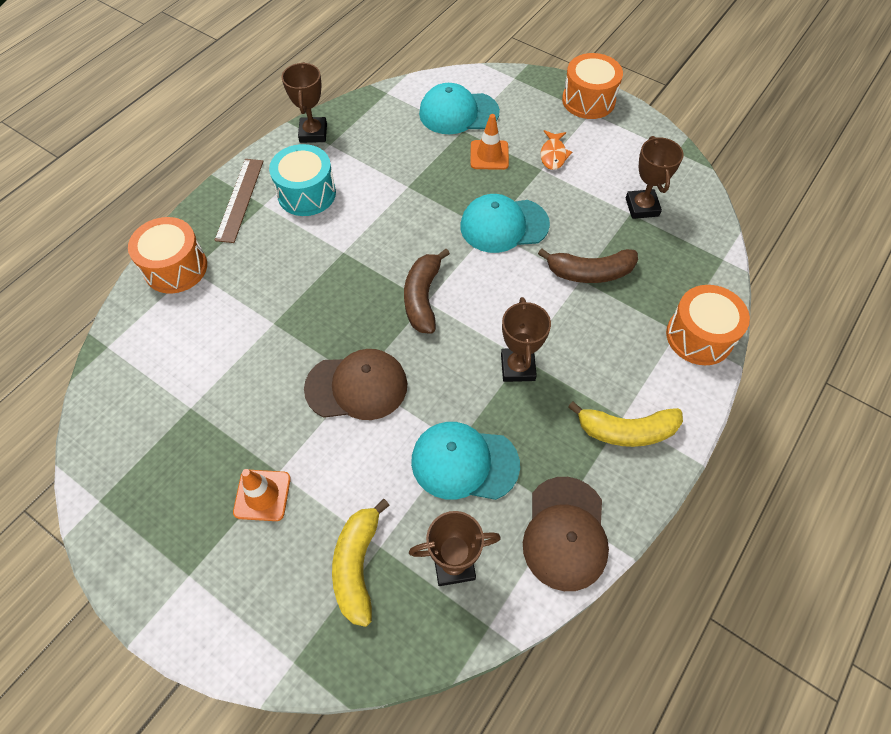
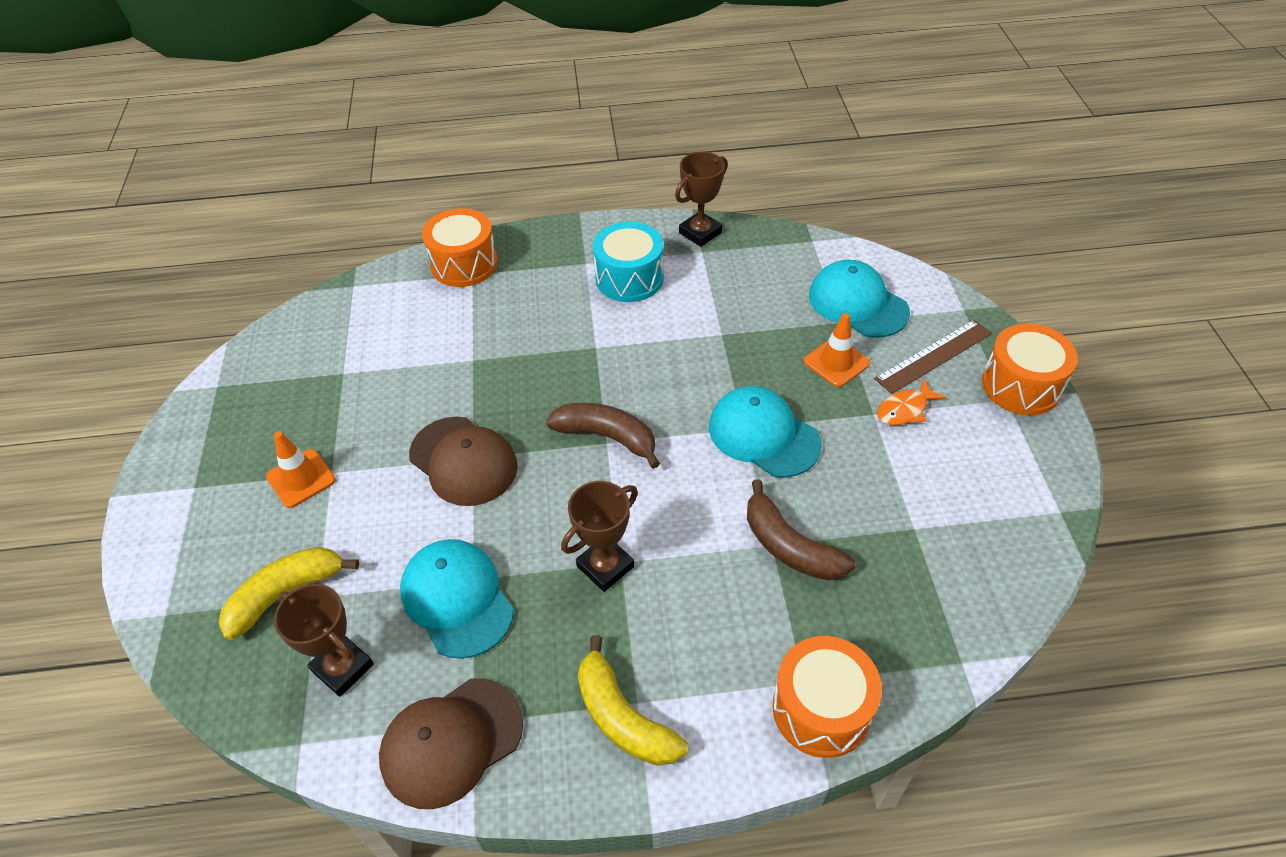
camera: 50 degrees right, 10 degrees down
brown ruler [215,159,264,243] -> brown ruler moved to [874,320,992,394]
brown banana [404,249,450,334] -> brown banana turned 60 degrees clockwise [546,403,660,469]
brown trophy [626,136,684,219] -> none

